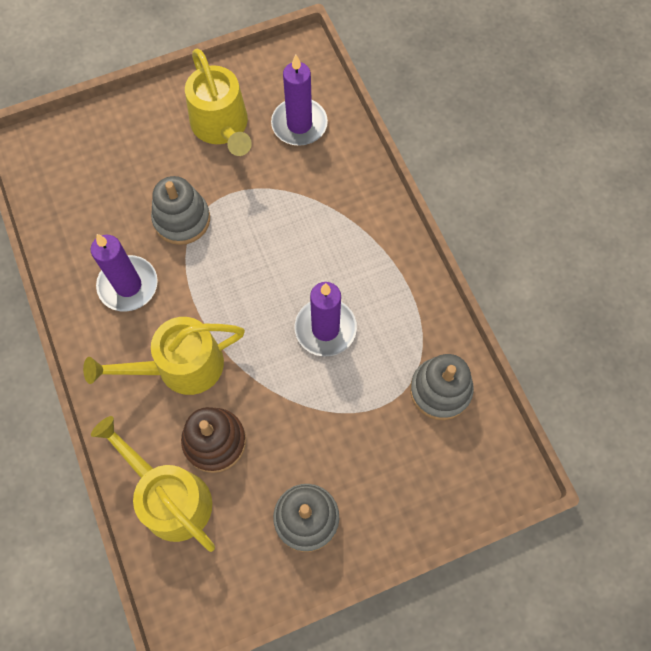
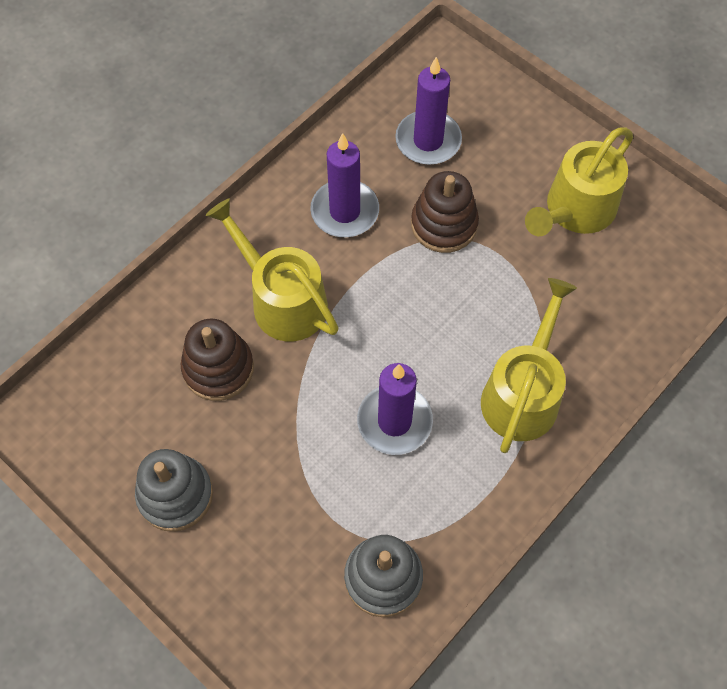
camera: 65 degrees right, 5 degrees down
yellow watering can [91,416,215,552] -> yellow watering can moved to [481,278,577,453]
grey stacking toy [151,176,210,245] -> brown stacking toy [411,171,479,253]
purple candle [271,55,328,146] -> purple candle moved to [395,57,462,165]

